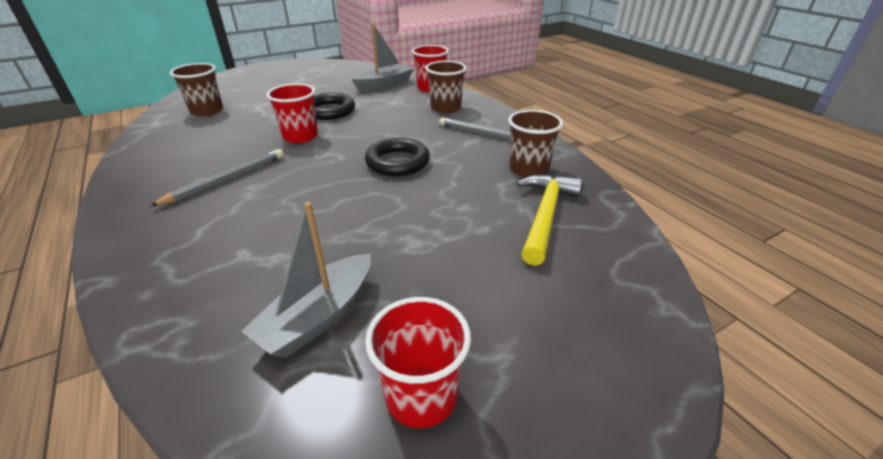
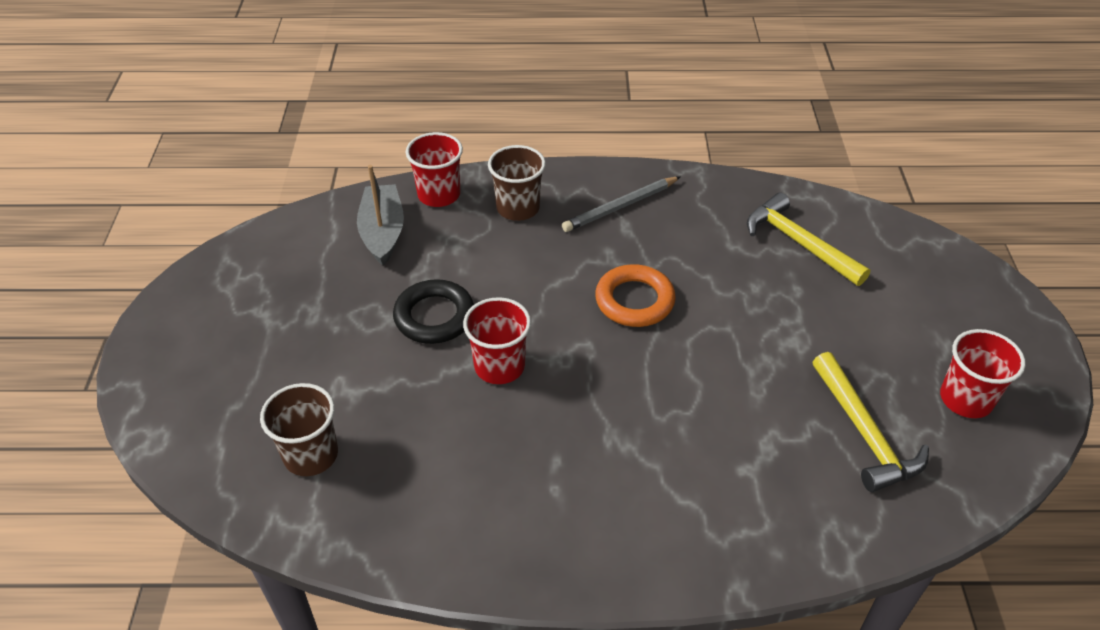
camera: 60 degrees left, 10 degrees up
grey pencil [150,149,284,206] -> none
grey boat [241,202,371,358] -> yellow hammer [812,352,929,492]
black ring [365,138,430,176] -> orange ring [595,264,676,327]
brown cup [508,110,563,177] -> none

